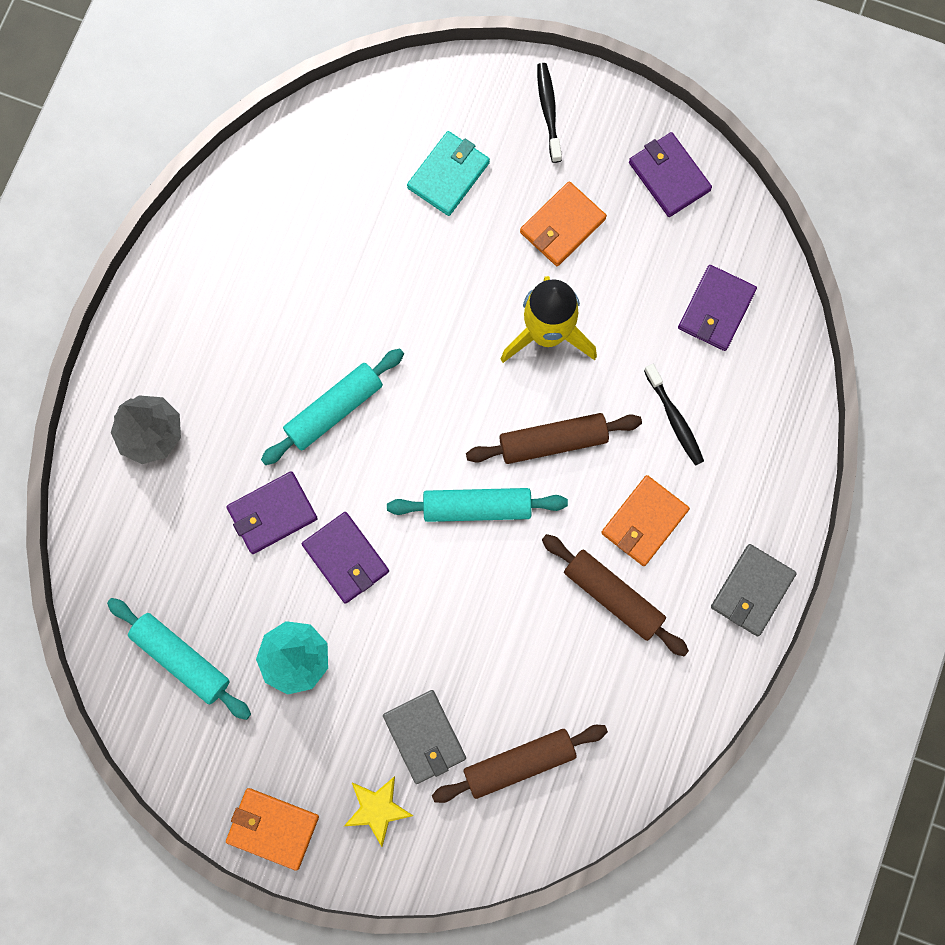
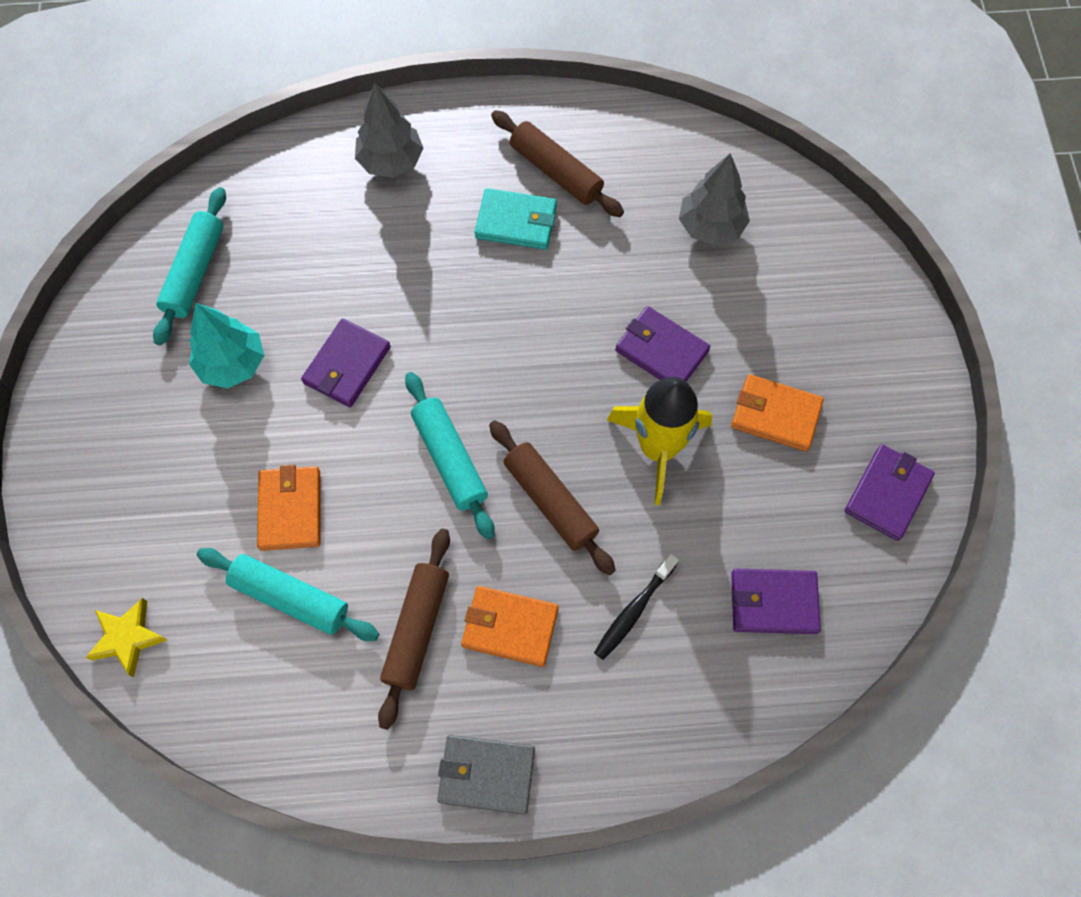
camera: 65 degrees right, 10 degrees down
purple wallet [226,471,318,554] -> purple wallet moved to [615,306,710,382]
orange wallet [226,788,319,871] -> orange wallet moved to [257,465,321,551]
turquoise rolling pin [261,349,404,465] -> turquoise rolling pin moved to [197,548,379,641]
yellow star [344,776,414,847] -> yellow star moved to [86,598,167,677]
grey wallet [383,690,466,784] -> none
turquoise wallet [407,131,490,216] -> turquoise wallet moved to [475,188,557,250]
brown rolling pin [432,725,608,803] -> brown rolling pin moved to [491,110,624,217]
black toothbrush [537,63,562,163] -> none
none -> grey tree [679,153,750,246]

